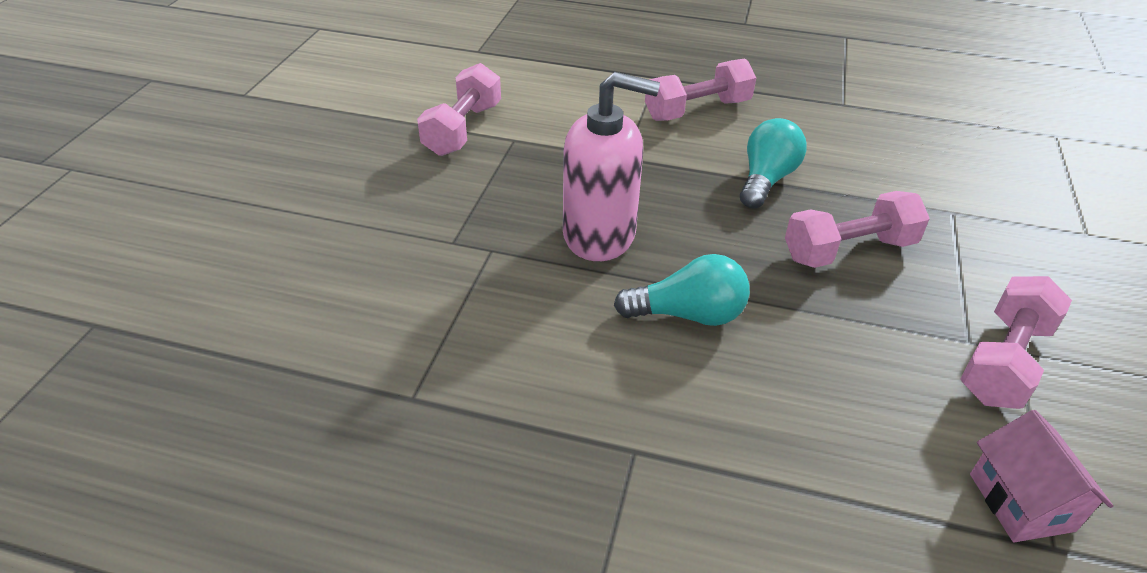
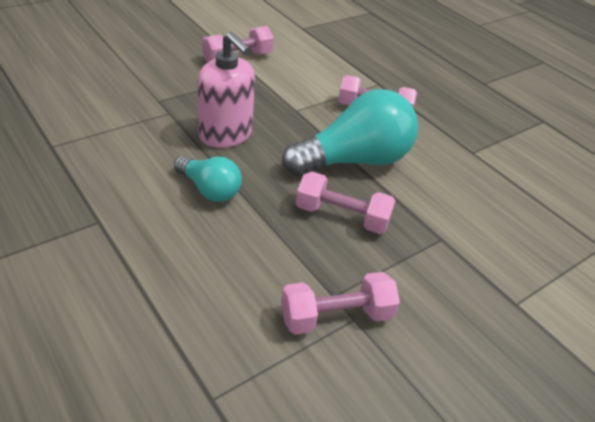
camera: 35 degrees right, 0 degrees up
turquoise light bulb [740,118,807,209] -> turquoise light bulb [282,89,418,176], size x1.83
pink house [970,410,1113,542] -> none

